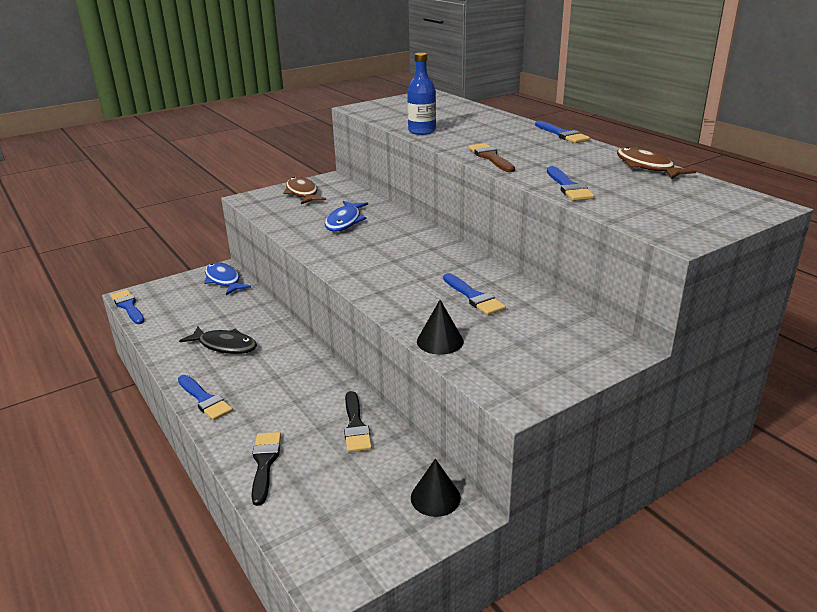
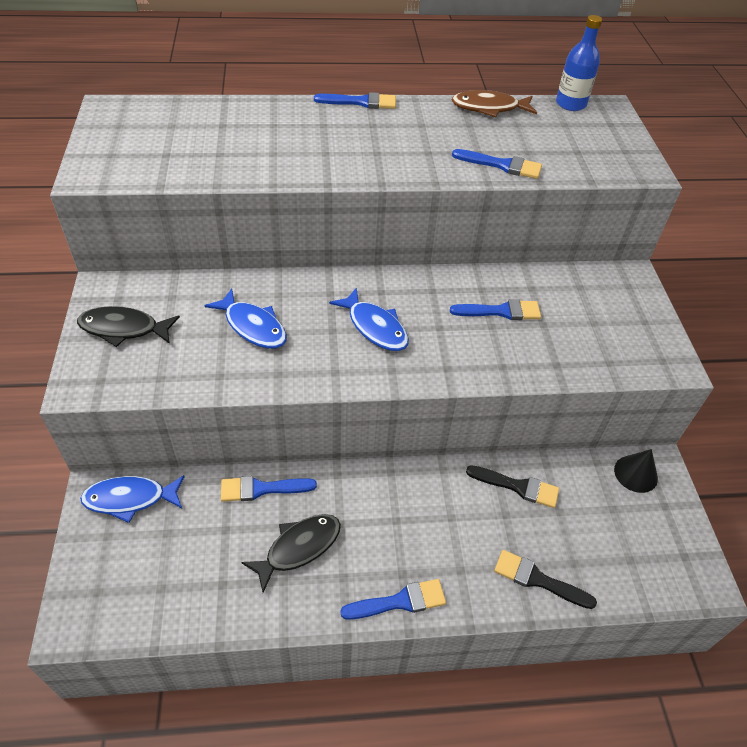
camera: 65 degrees left, 20 degrees up
blue brush [111,290,144,324] -> blue brush moved to [221,476,317,502]
brown fish [283,177,326,204] -> black fish [77,306,180,347]
blue bottle [407,52,436,135] -> blue bottle moved to [556,15,602,111]
black cone [417,300,464,355] -> none
brown brush [468,143,515,172] -> none
none -> blue fish [329,287,409,351]

